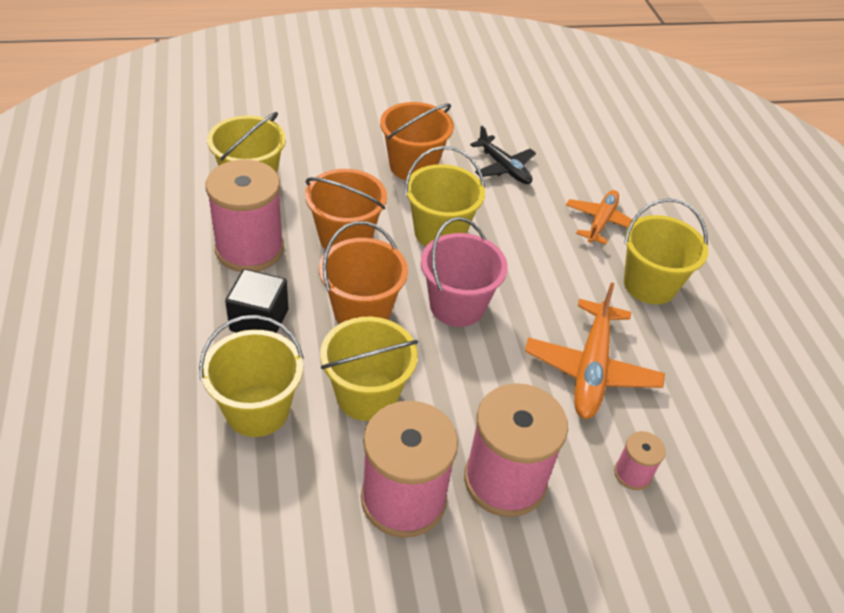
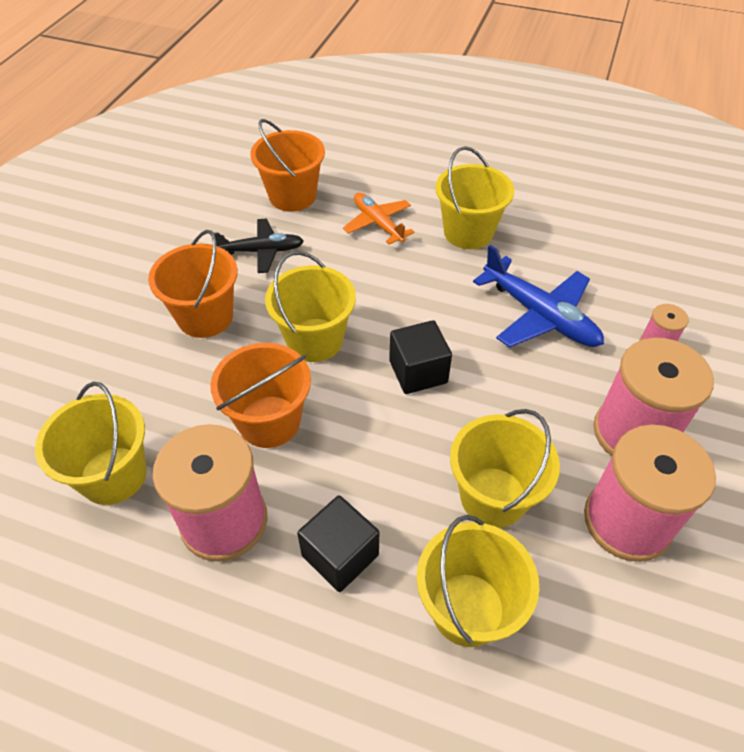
camera: 55 degrees left, 5 degrees up
orange bucket [319,221,408,324] -> orange bucket moved to [250,119,325,212]
pink bucket [421,217,508,327] -> black cube [389,320,452,394]
orange plane [525,283,665,419] -> blue plane [473,245,604,348]

